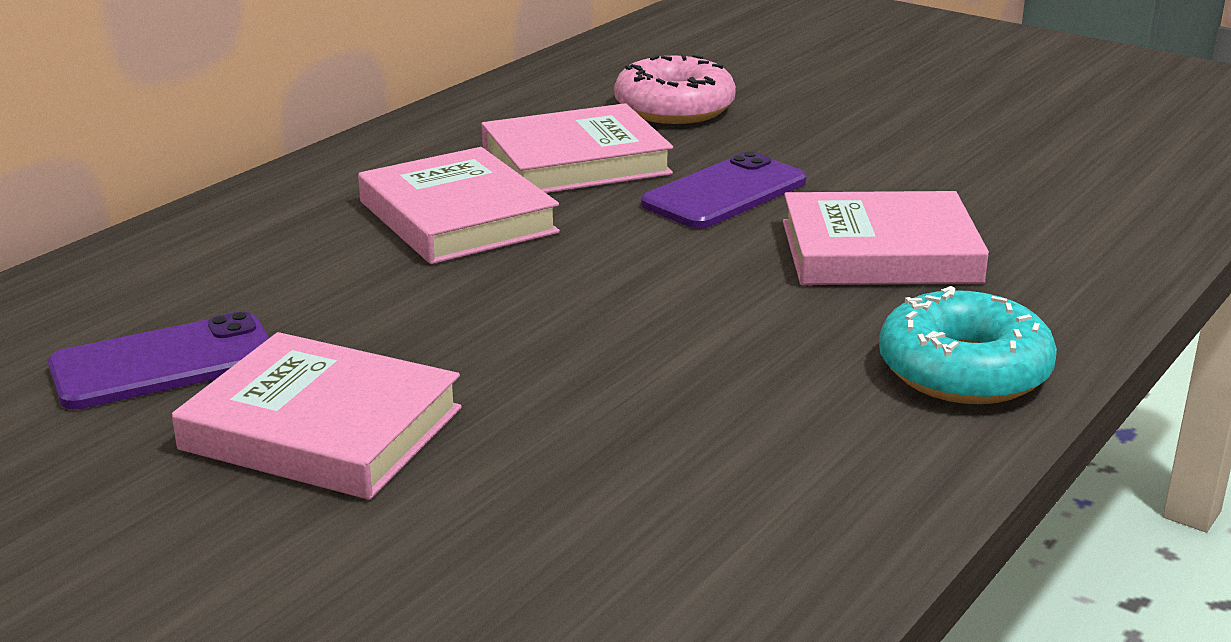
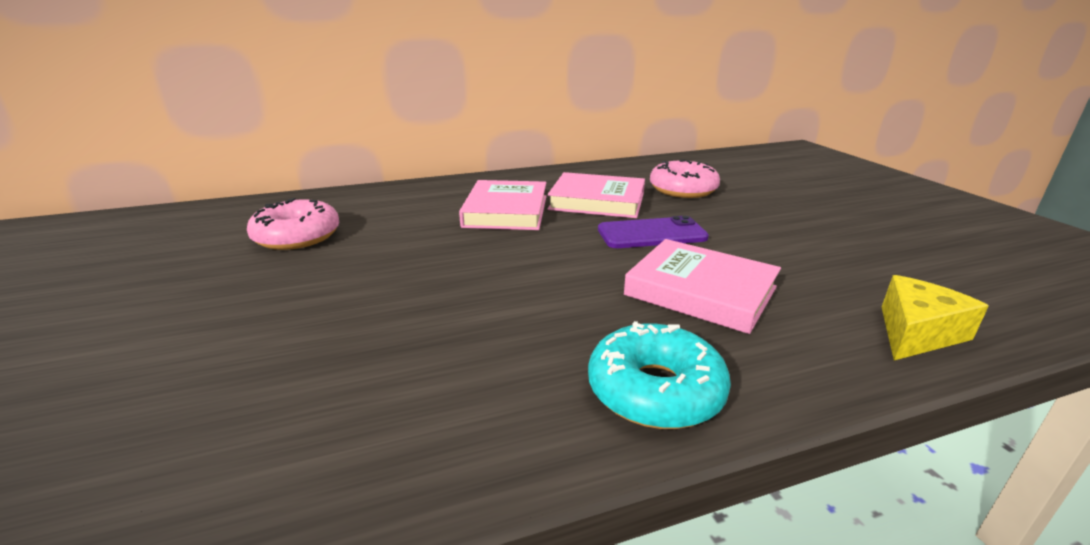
camera: 35 degrees right, 0 degrees up
purple phone [48,311,269,410] -> pink donut [247,198,340,250]
pink book [172,332,462,500] -> none
none -> yellow cheese [882,275,989,360]

